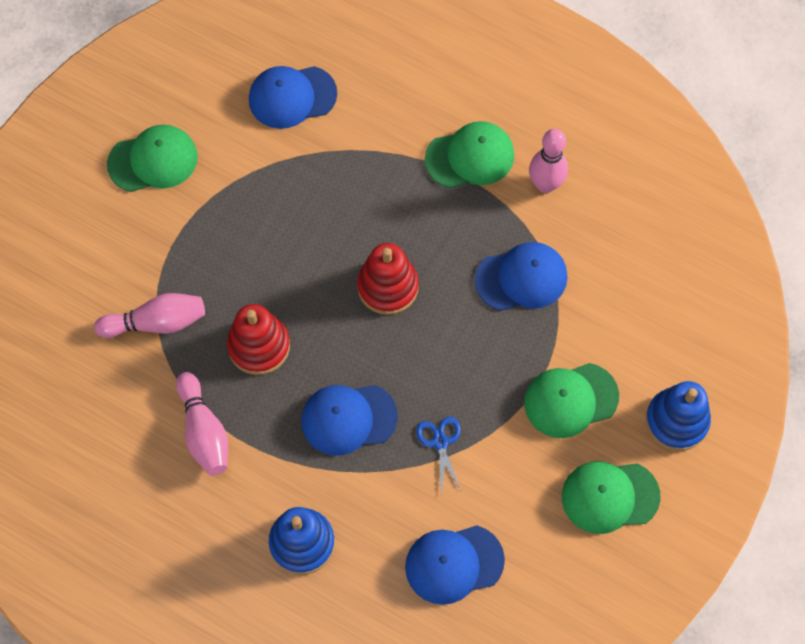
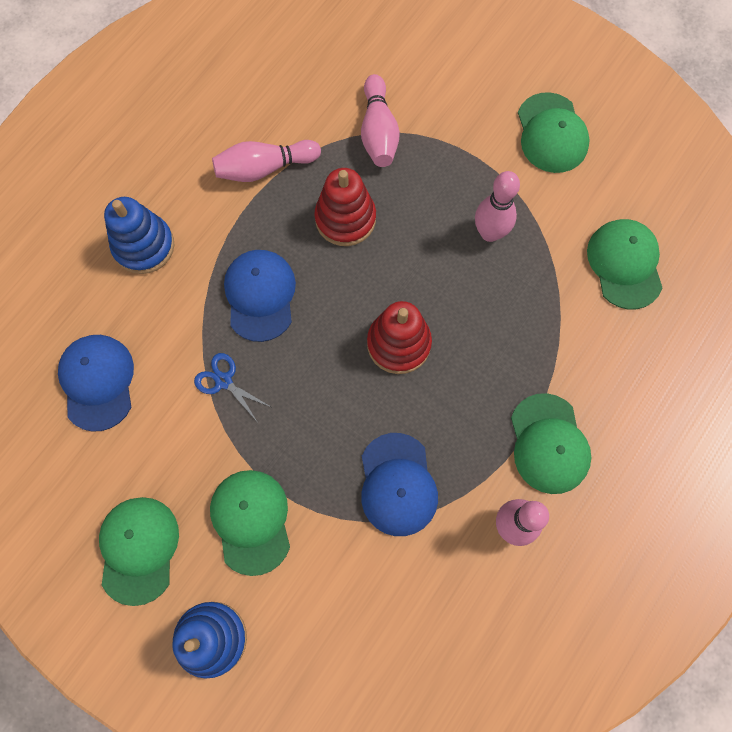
camera: 95 degrees right, 5 degrees up
blue cap [249,66,337,129] -> green cap [587,219,662,309]
blue scissors [416,417,461,493] -> blue scissors turned 135 degrees counterclockwise [194,353,271,421]
none -> pink bowling pin [475,171,520,242]

